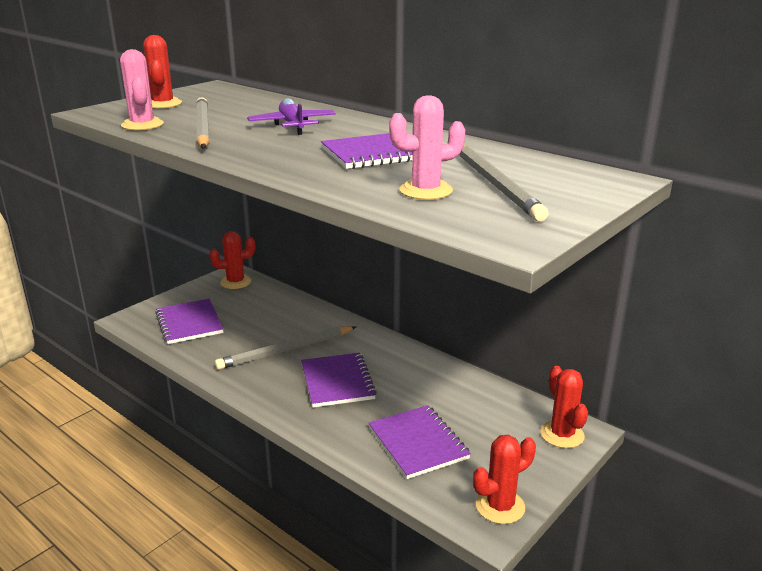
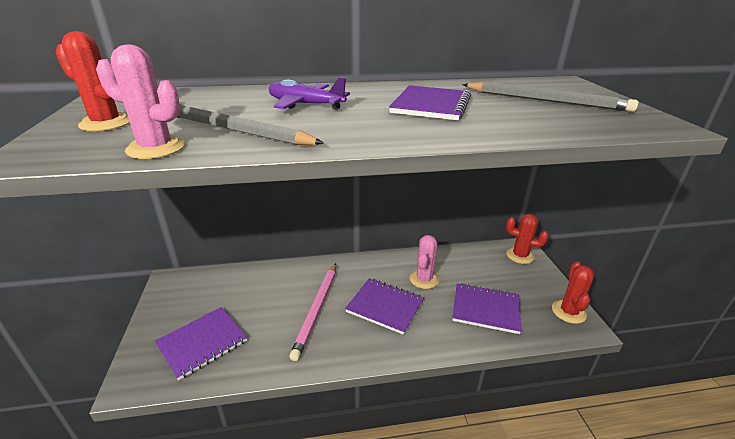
camera: 50 degrees left, 5 degrees up
purple notebook [155,299,223,344] -> purple notebook turned 60 degrees counterclockwise [155,307,247,380]
red cactus [209,231,255,289] -> none
grey pencil [215,326,356,370] -> pink pencil [289,263,336,361]
pink cactus [389,95,465,200] -> pink cactus moved to [410,235,439,289]

